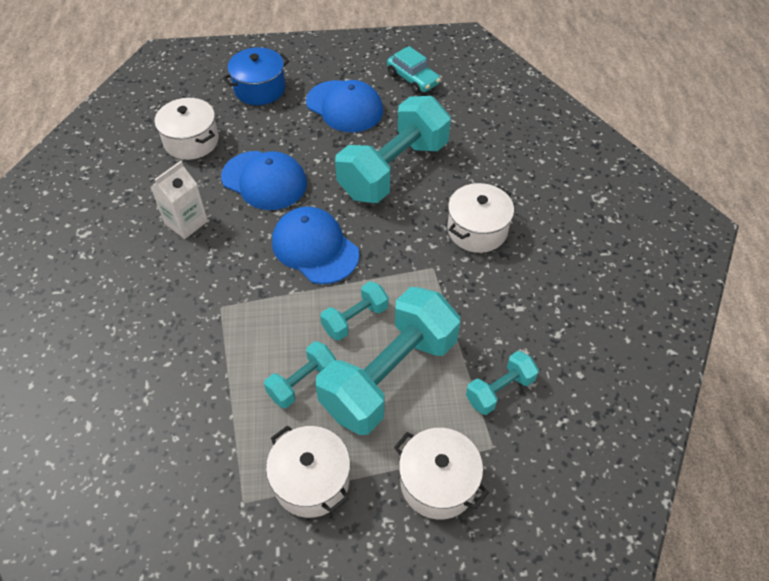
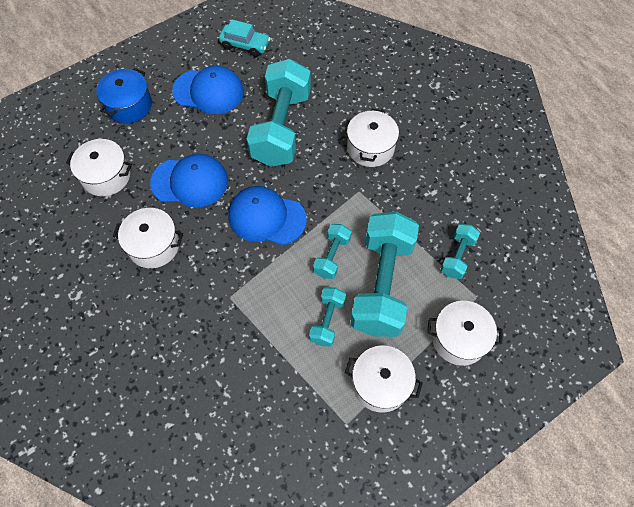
camera: 30 degrees left, 10 degrees up
white carton [151,161,208,239] -> white pot [113,208,183,268]

